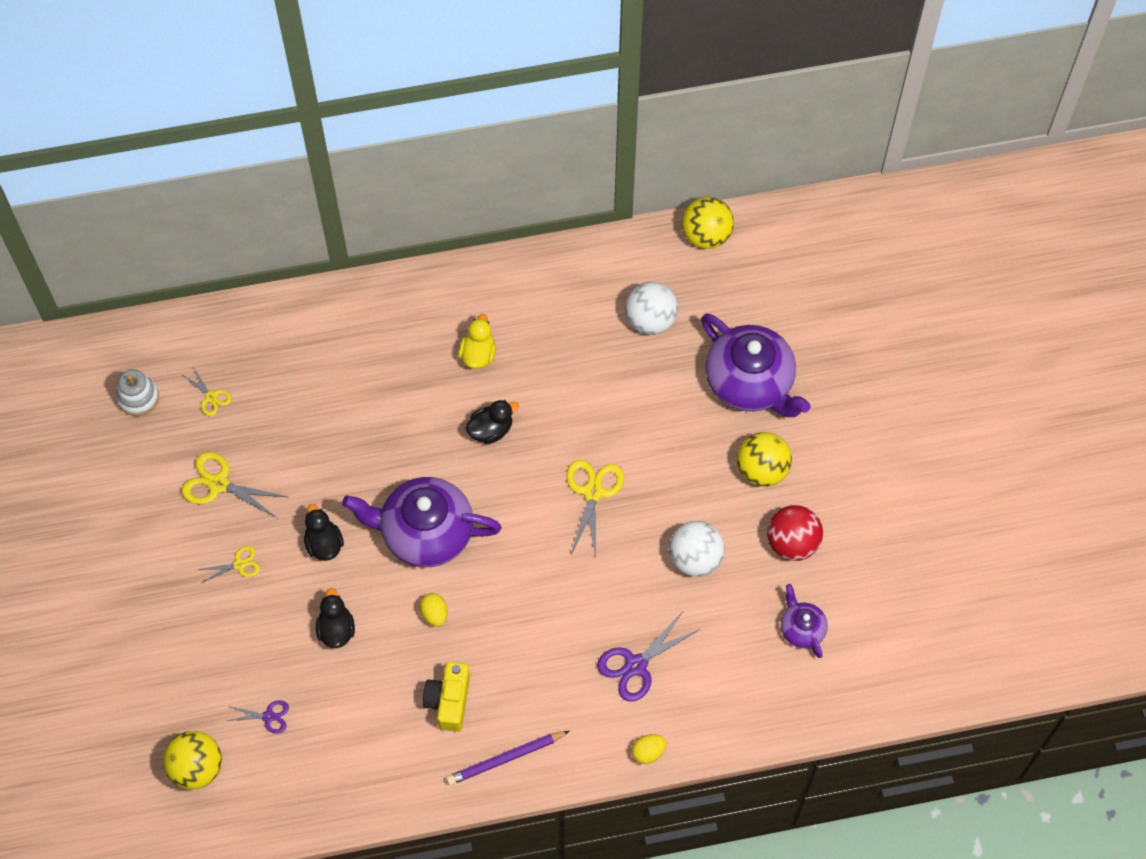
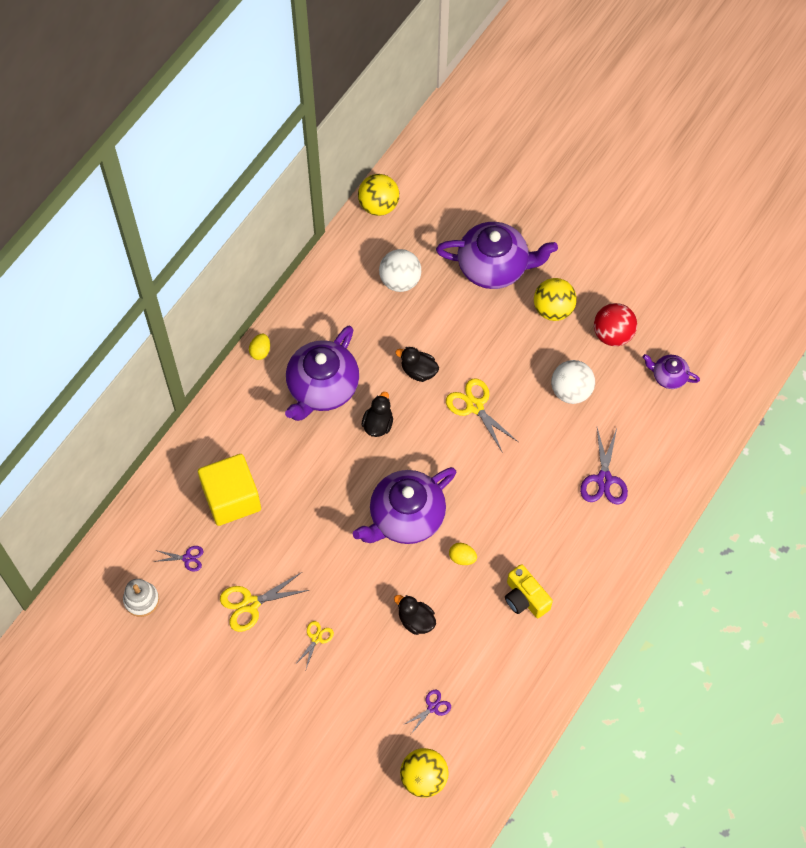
camera: 45 degrees left, 0 degrees up
yellow scissors [183,367,231,416] -> purple scissors [153,546,203,572]
black duck [304,504,344,561] -> black duck moved to [395,347,439,382]
purple pencil [446,731,570,785] -> none
yellow duck [458,314,496,369] -> purple teapot [285,326,359,421]
yellow egg [632,734,667,764] -> yellow egg moved to [249,334,270,360]
none -> yellow cube [198,454,261,526]

